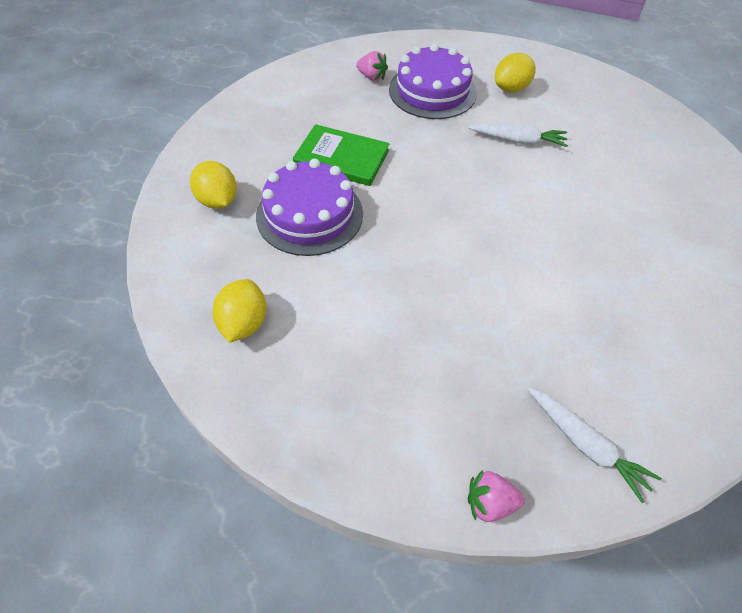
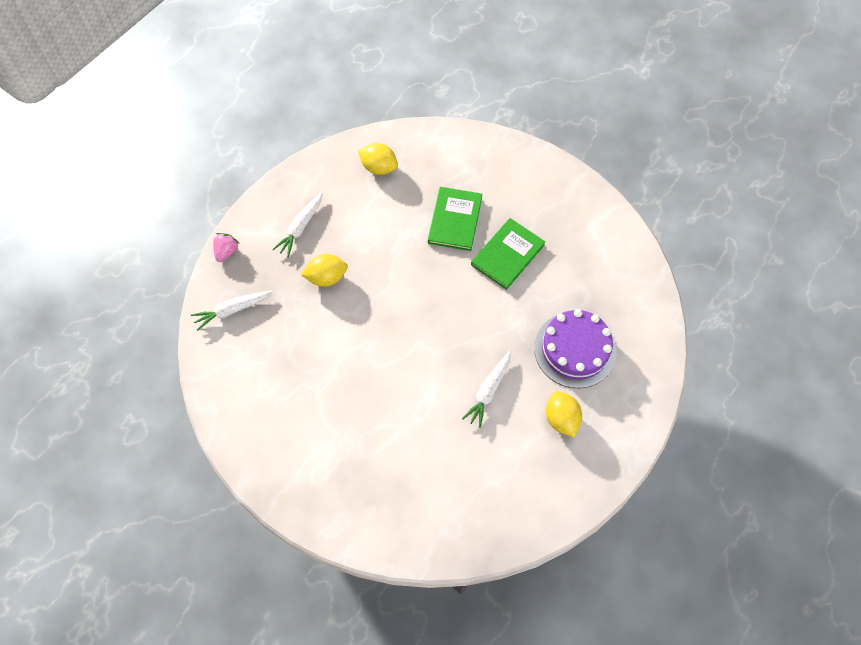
camera: 110 degrees right, 10 degrees up
yellow lemon [190,161,237,209] -> yellow lemon moved to [301,254,348,287]
purple cake [256,159,363,256] -> green book [428,187,482,251]
pink strawberry [356,51,388,81] -> none
none -> white carrot [273,192,323,257]

